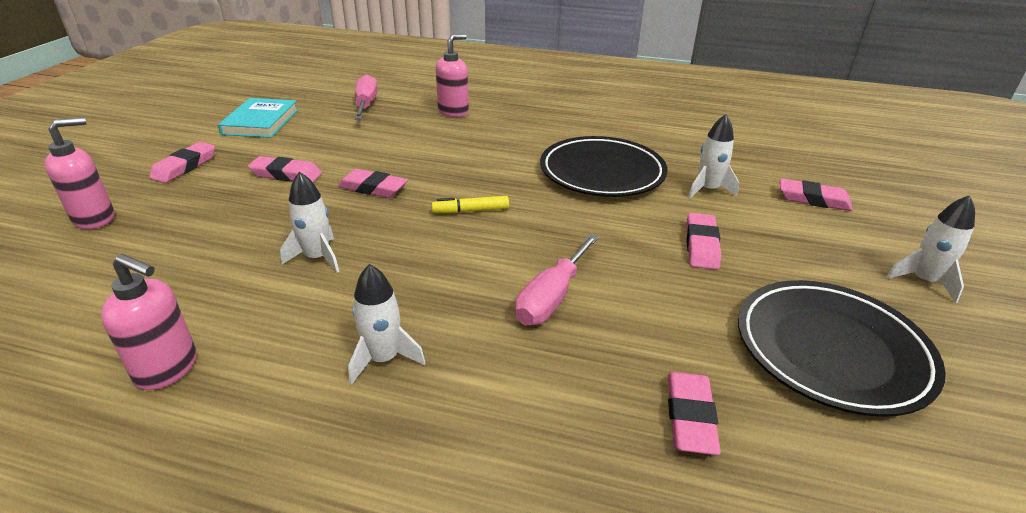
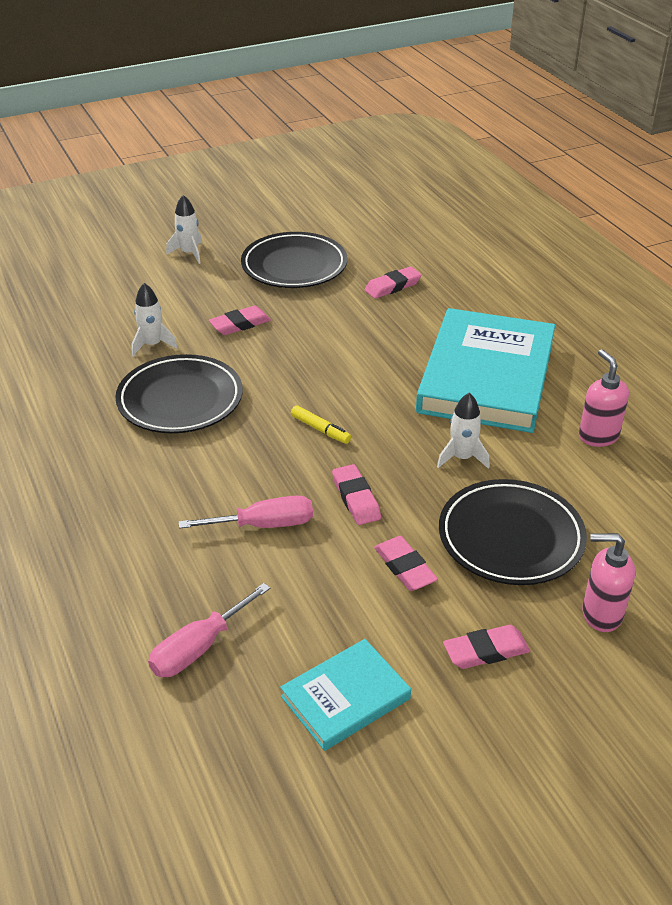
camera: 130 degrees left, 5 degrees up
white rocket [348,264,425,385] -> turquoise book [416,308,555,433]
pink soap dispenser [436,34,469,117] -> none
pink screwdriver [515,234,599,325] -> pink screwdriver moved to [179,496,313,529]
pink eraser [780,178,853,211] -> none
none -> black plate [439,479,587,585]

